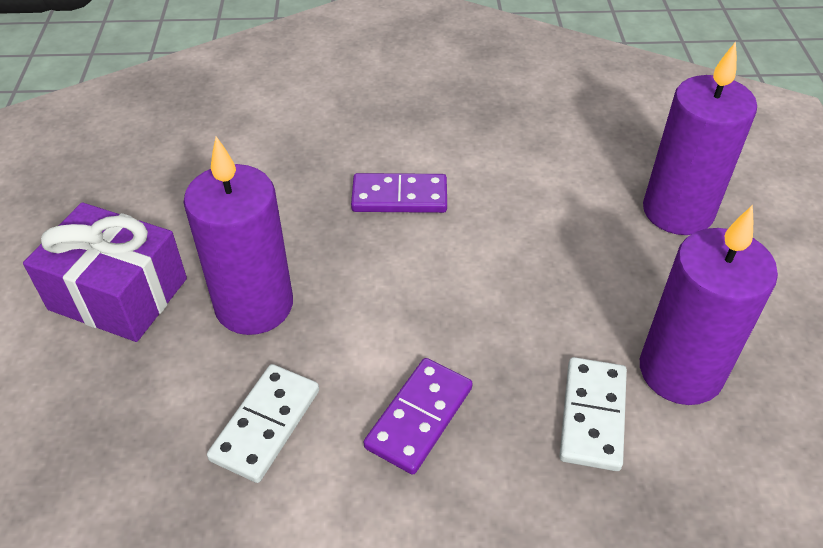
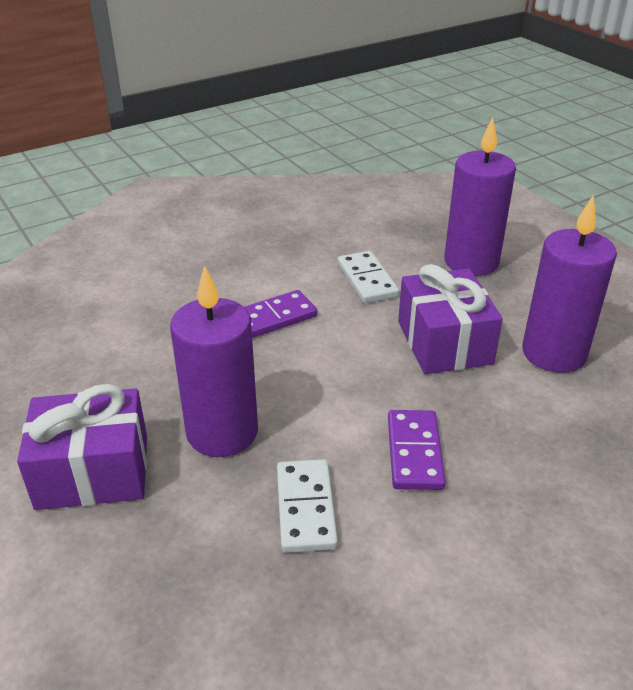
camera: 30 degrees left, 10 degrees down
white domino [559,357,627,471] -> white domino moved to [337,251,399,303]
none -> purple gift [398,264,503,374]

